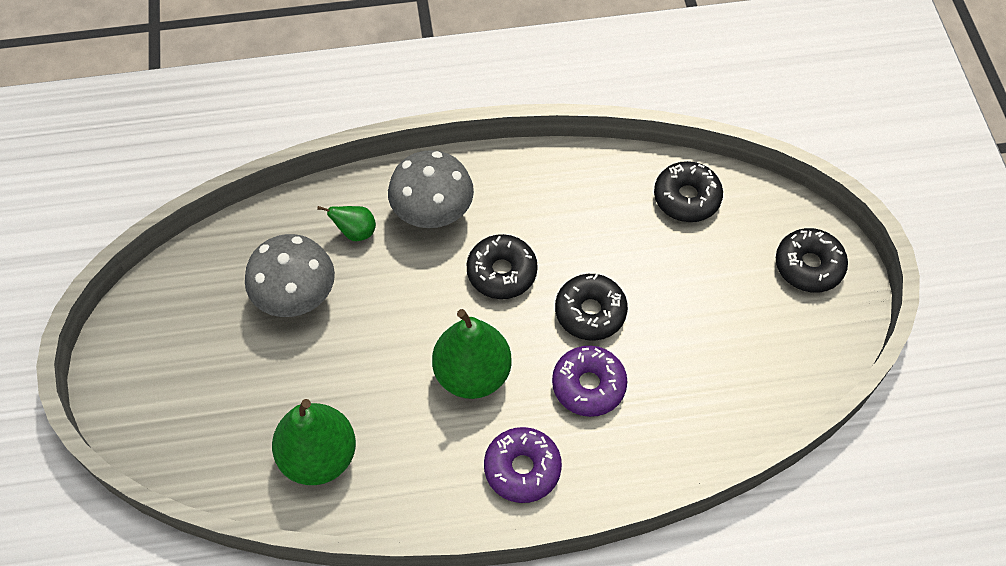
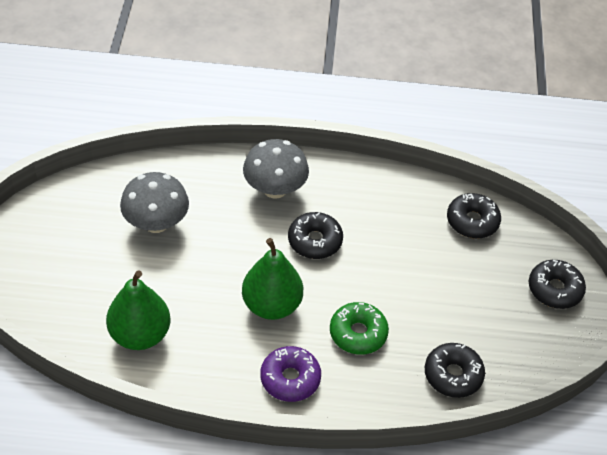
camera: 10 degrees right, 10 degrees down
green pear [317,206,376,241] -> none
purple donut [552,346,627,417] -> green donut [330,302,389,355]
black donut [555,274,628,341] -> black donut moved to [425,343,485,398]

